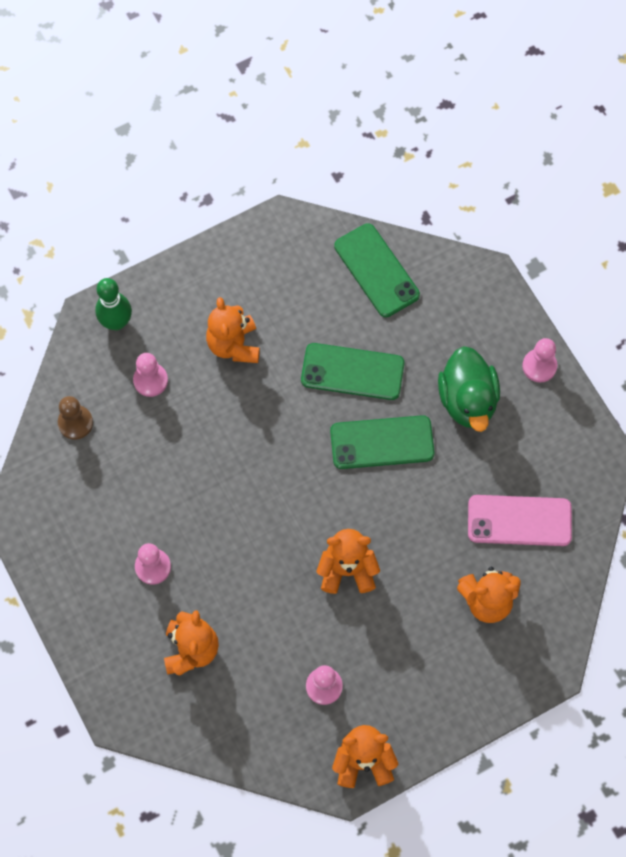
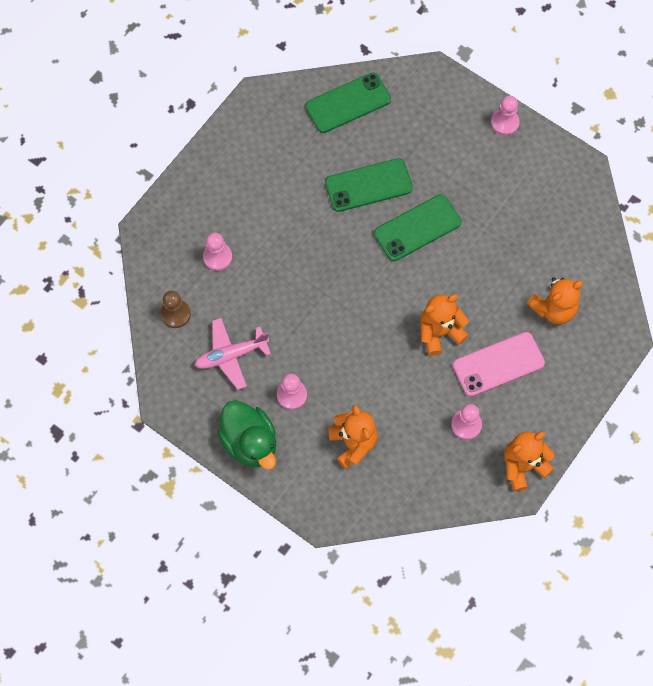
camera: 25 degrees left, 0 degrees up
green bowling pin [95,278,132,330] -> none
orange teddy bear [206,297,260,363] -> none
green phone [334,223,420,317] -> green phone turned 60 degrees counterclockwise [305,72,391,133]
green duck [438,346,500,432] -> green duck moved to [217,400,276,470]
pink phone [468,495,572,546] -> pink phone moved to [453,332,545,397]
none -> pink plane [195,318,271,390]

